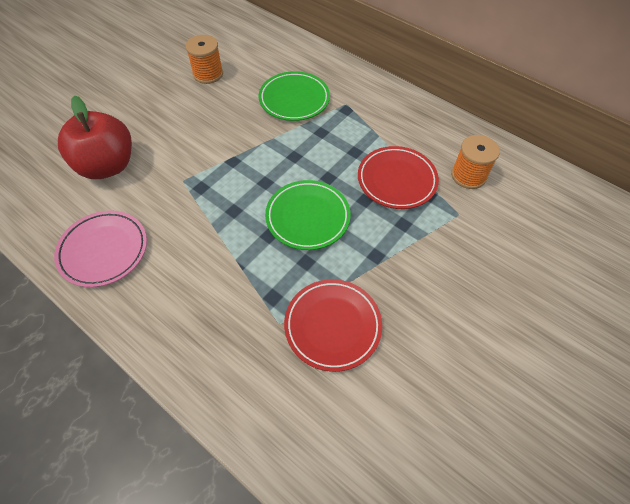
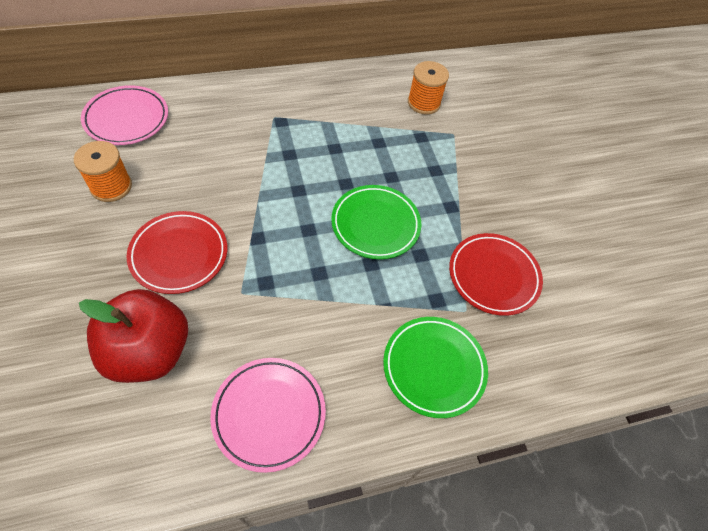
camera: 60 degrees left, 0 degrees up
green plate [259,71,330,121] -> green plate moved to [383,317,488,418]
red plate [358,146,439,209] -> red plate moved to [126,211,227,294]
none -> pink plate [81,85,168,145]

